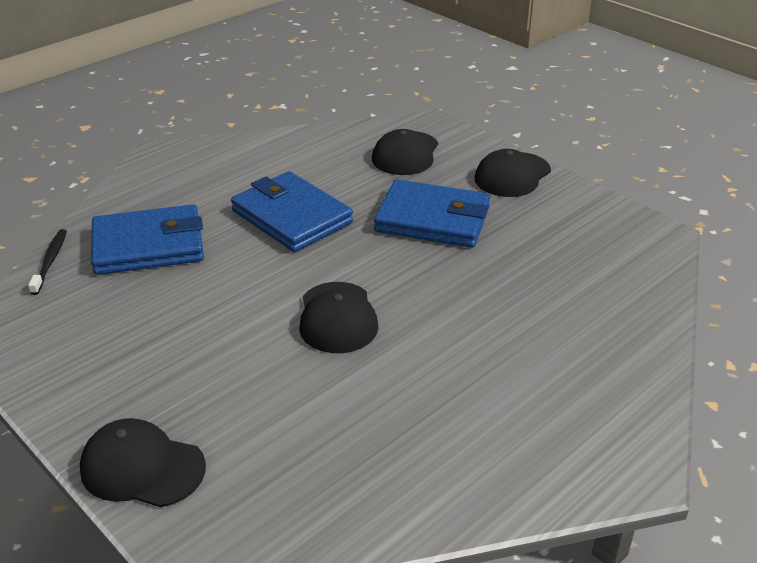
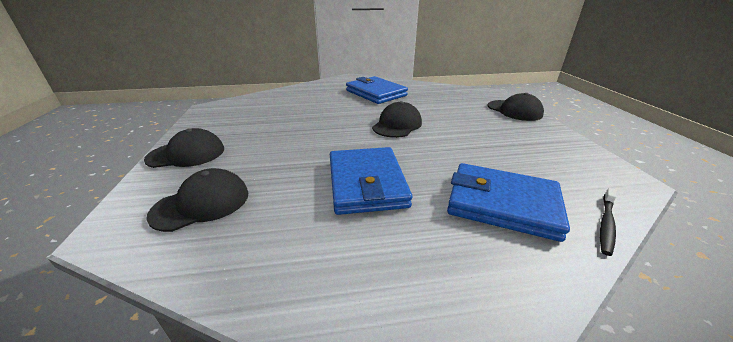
camera: 145 degrees left, 5 degrees down
blue wallet [374,179,490,248] -> blue wallet moved to [346,76,408,104]

